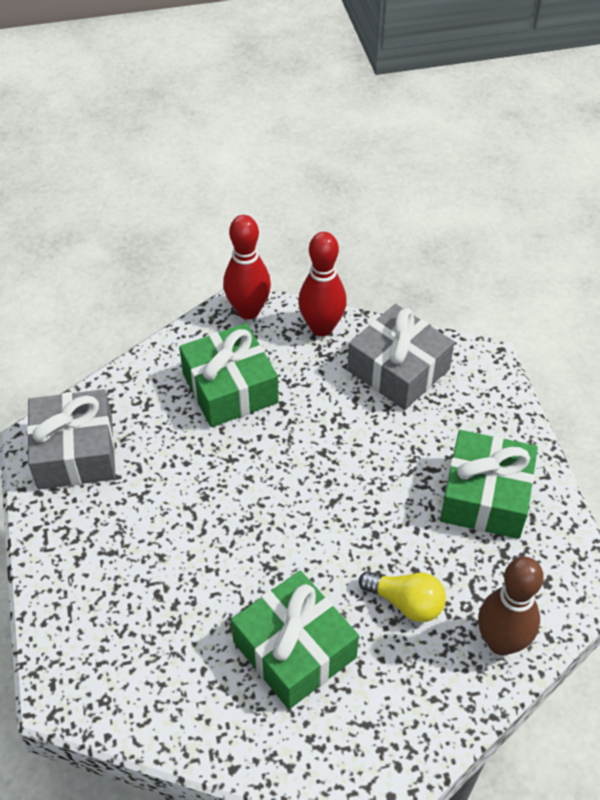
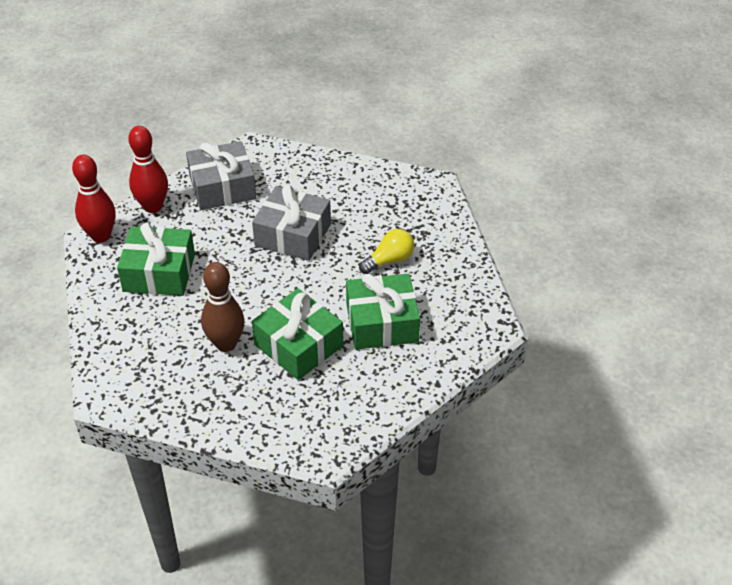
camera: 60 degrees left, 5 degrees down
grey gift [27,389,116,489] -> grey gift moved to [252,185,331,261]
green gift [440,430,538,539] -> green gift moved to [252,288,343,380]
brown bowling pin [478,557,544,655] -> brown bowling pin moved to [201,262,245,352]

